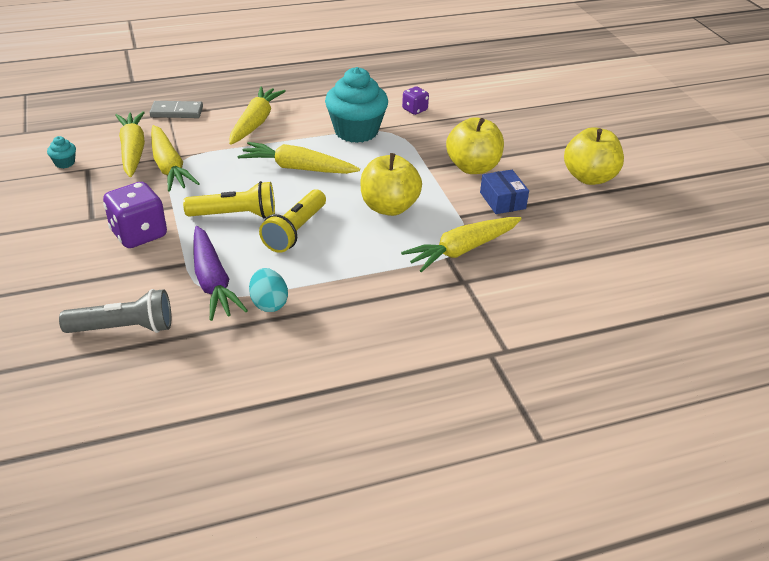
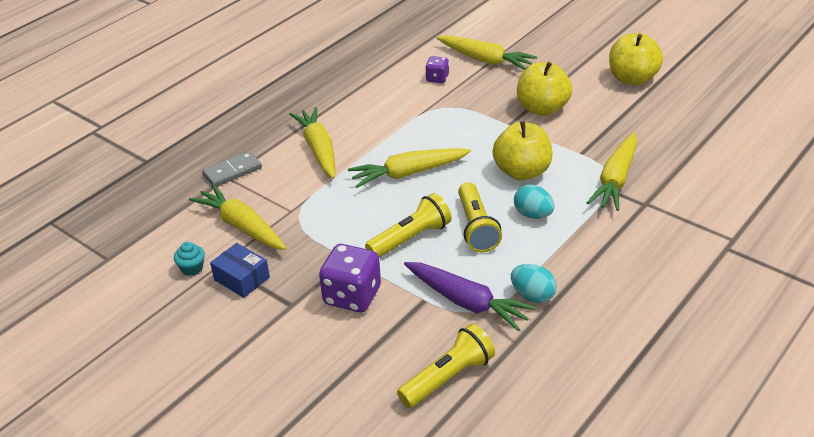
camera: 30 degrees left, 0 degrees up
grey flashlight [59,289,171,333] -> yellow flashlight [397,324,495,408]
yellow carrot [151,125,200,192] -> yellow carrot moved to [436,35,537,70]
turquoise cupcake [325,67,388,143] -> none
blue box [480,170,529,214] -> blue box moved to [210,243,270,298]
none -> turquoise egg [514,184,554,219]

